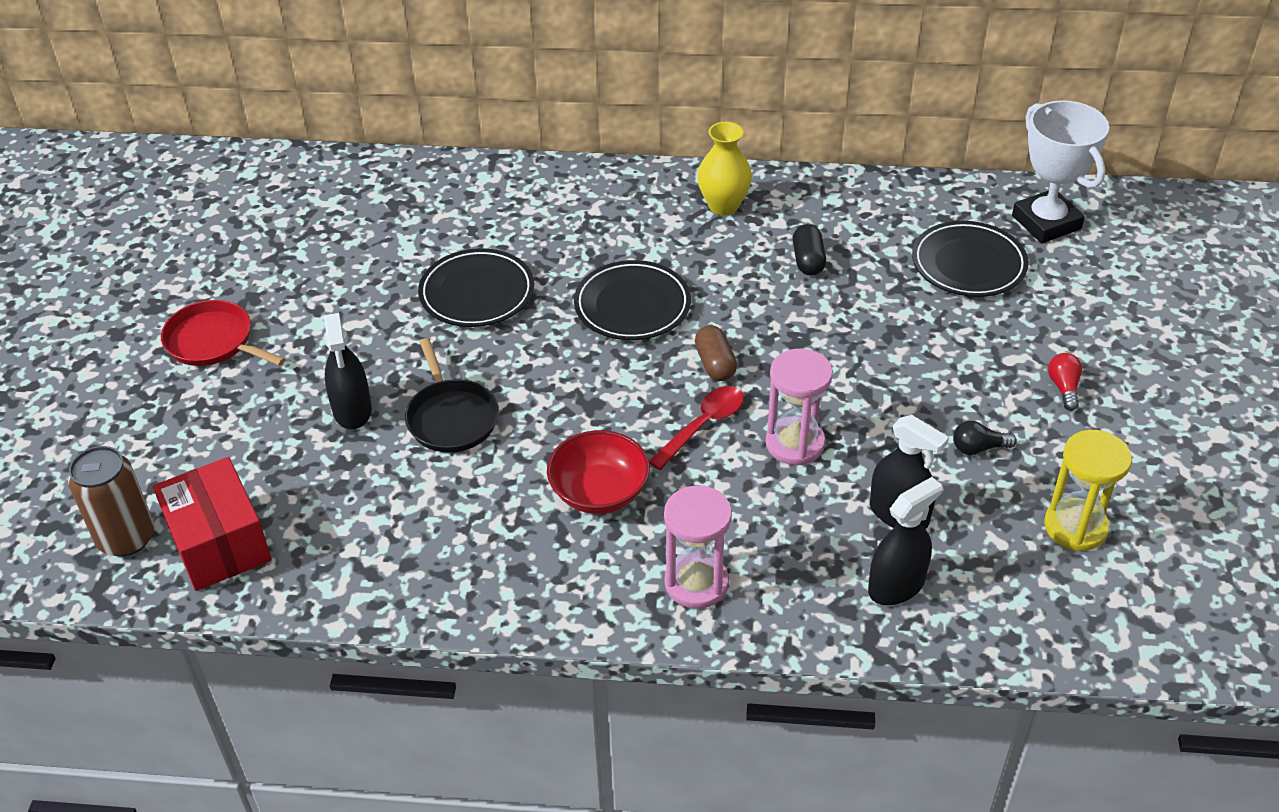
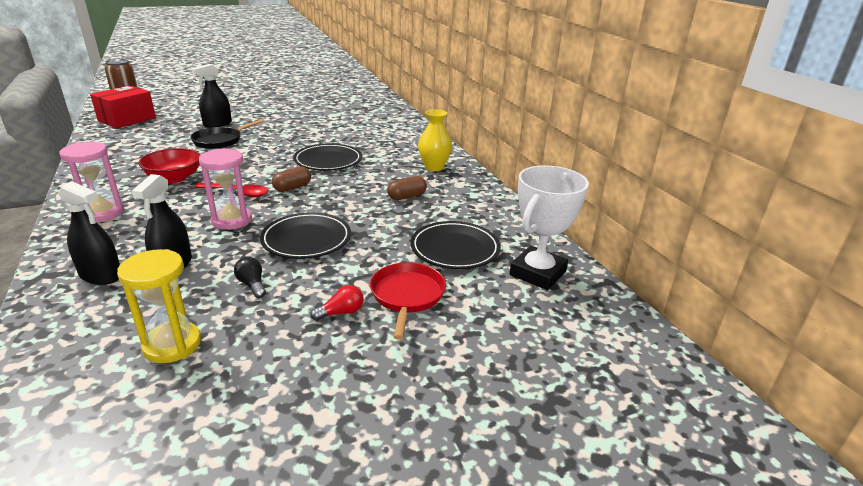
camera: 60 degrees right, 15 degrees down
red pan [161,300,285,366] -> red pan moved to [370,262,446,340]
black plate [418,248,534,327] -> black plate moved to [260,212,351,259]
black capsule [793,224,826,276] -> brown capsule [387,176,427,200]

